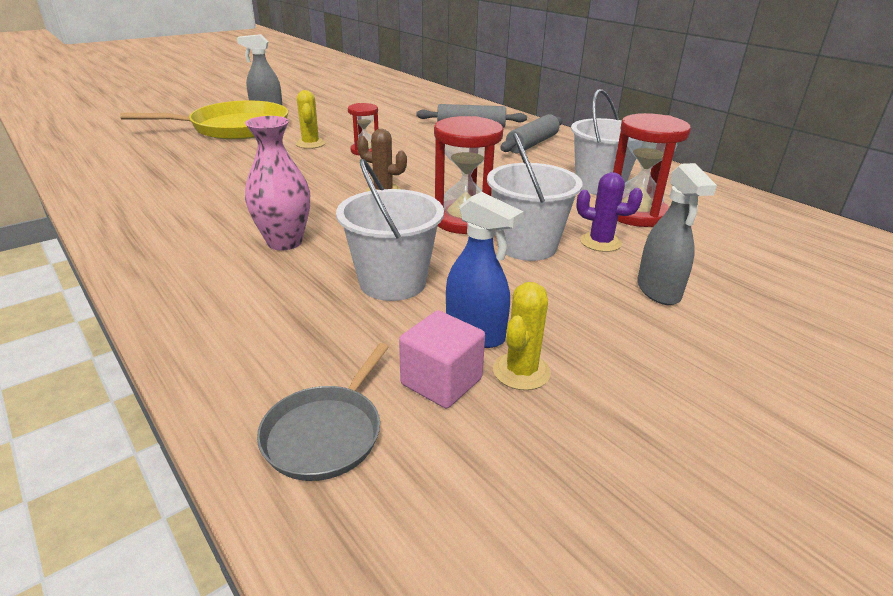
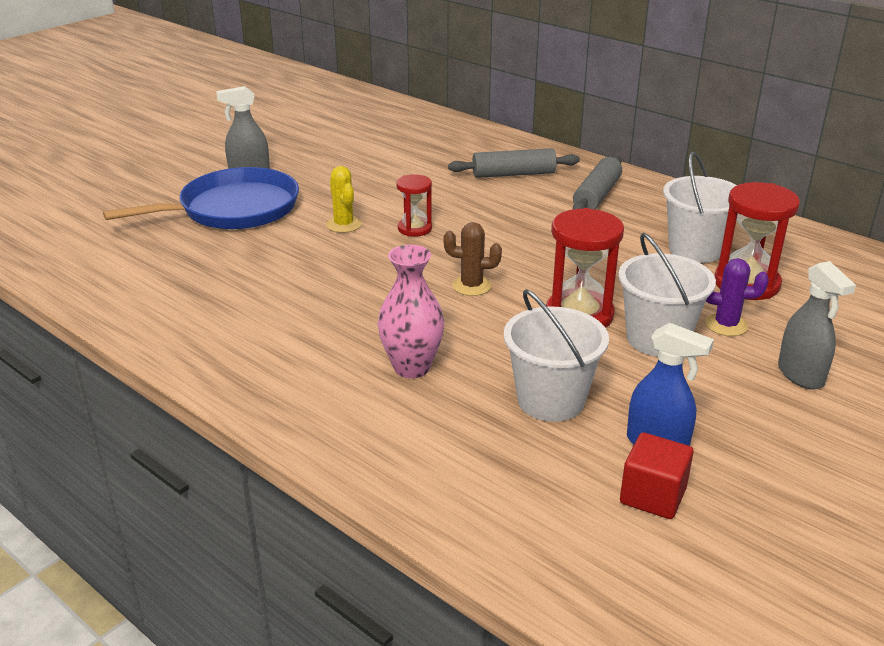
camera: 10 degrees left, 0 degrees up
yellow pan [120,101,288,140] -> blue pan [103,167,299,229]
grey pan [257,343,389,481] -> none
pink cube [399,310,485,409] -> red cube [620,432,693,519]
yellow cactus [493,282,551,390] -> none

